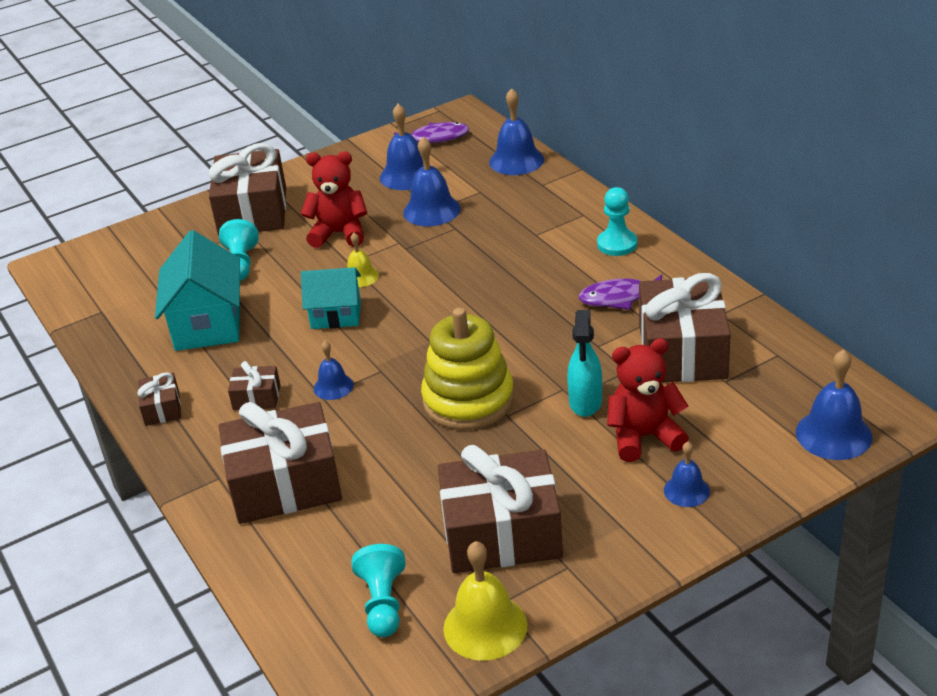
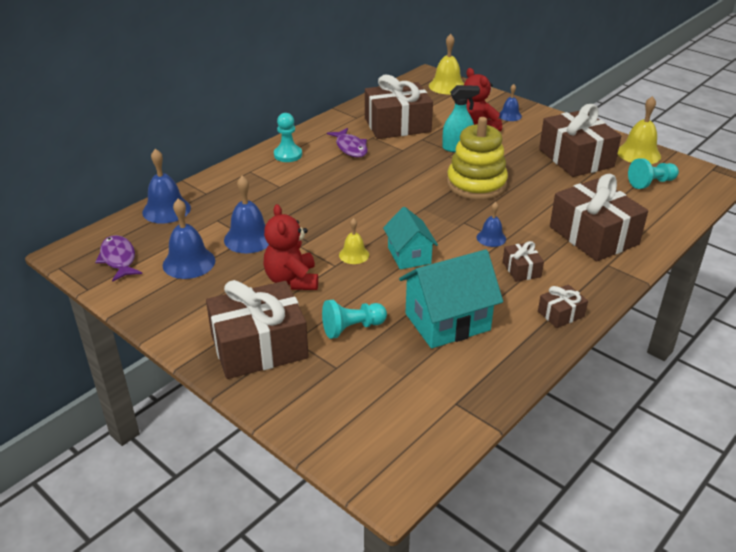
camera: 110 degrees left, 0 degrees up
blue bell [796,349,872,460] -> yellow bell [429,34,464,94]

